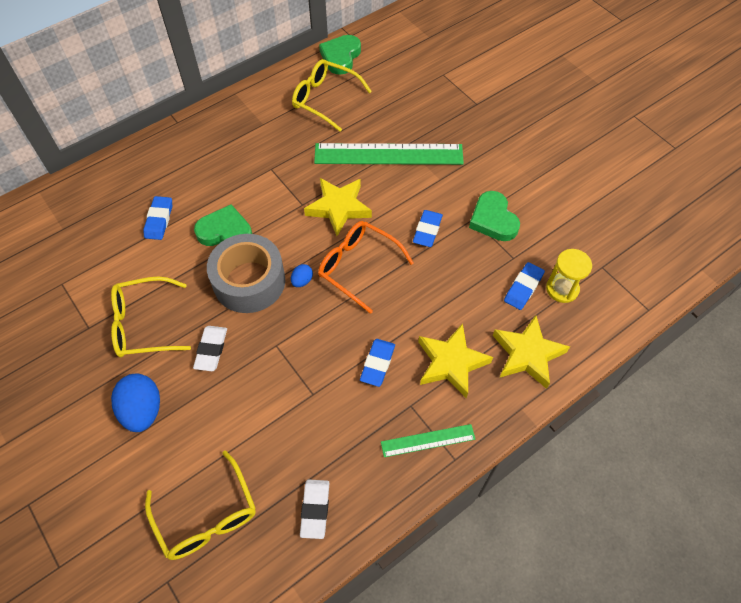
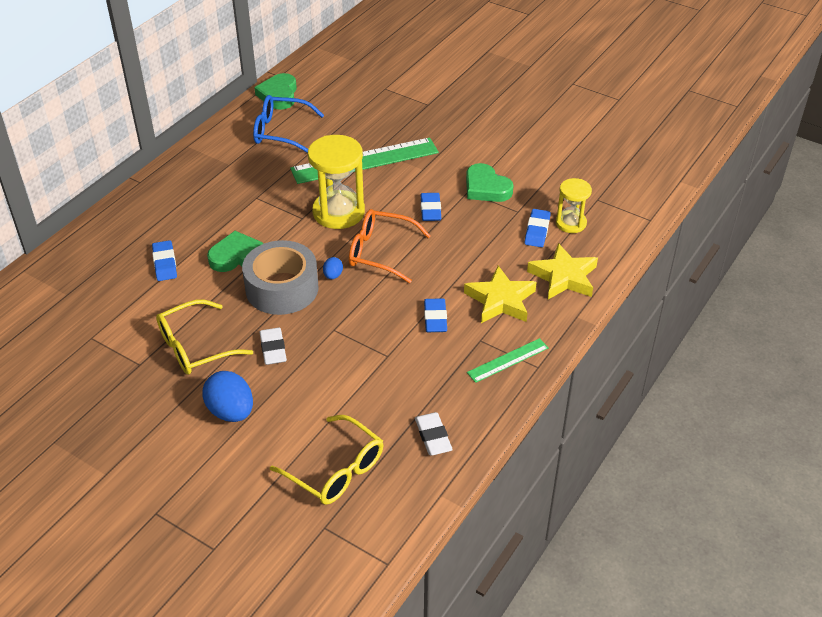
camera: 20 degrees left, 15 degrees down
yellow glasses [292,59,372,132] -> blue glasses [253,95,324,153]
yellow star [304,178,372,236] -> yellow hourglass [308,135,365,229]

